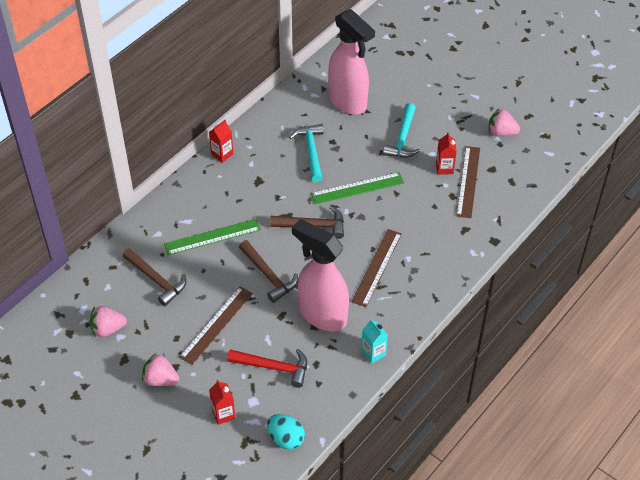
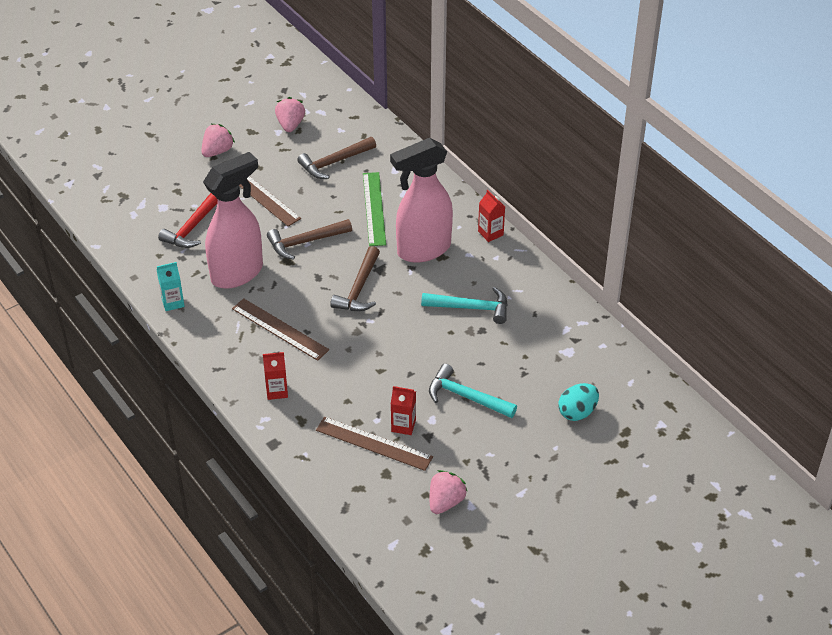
camera: 105 degrees right, 5 degrees down
red carton [209,380,235,425] -> red carton moved to [263,352,288,400]
turquoise egg [267,414,305,449] -> turquoise egg moved to [558,383,599,421]
green ruler [311,172,404,204] -> none
pink spray bottle [328,9,375,115] -> pink spray bottle moved to [390,138,453,263]

